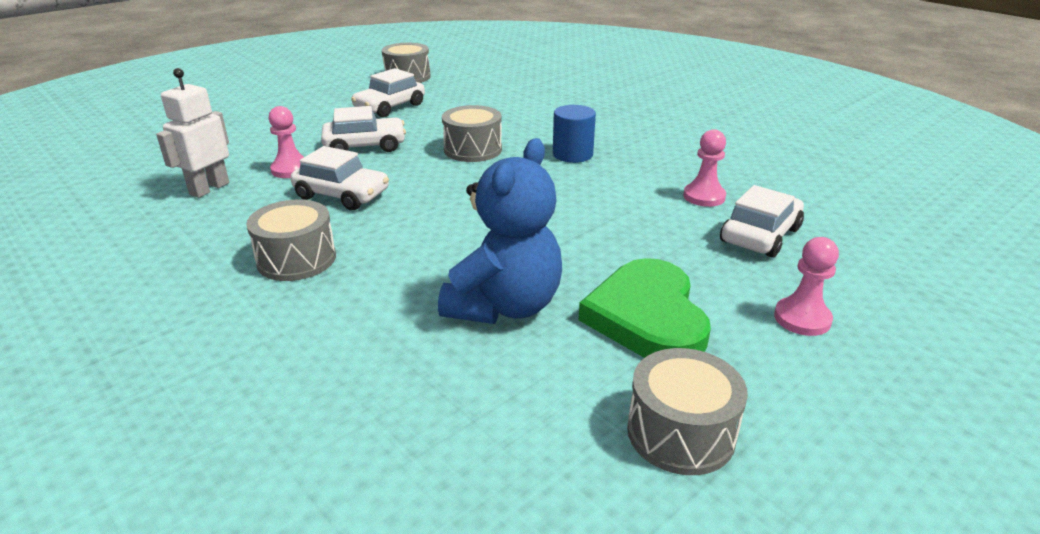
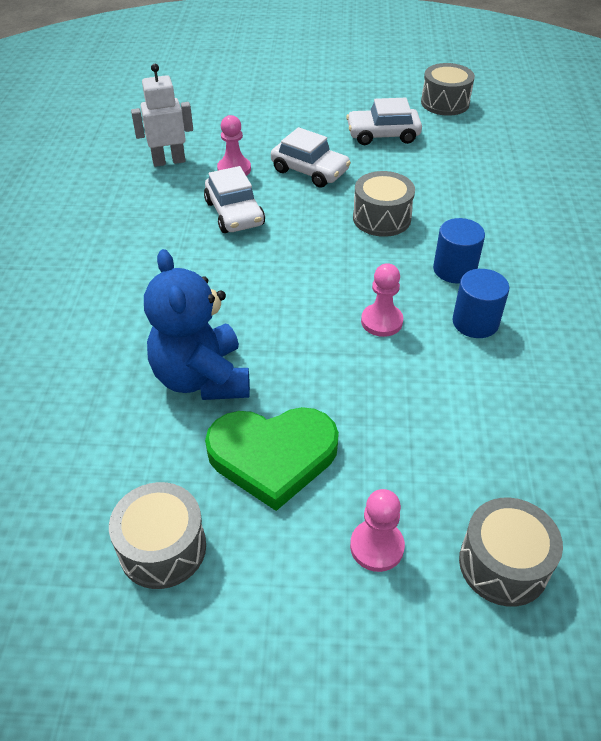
camera: 45 degrees right, 15 degrees up
grey drum [246,200,336,281] -> grey drum moved to [459,498,563,607]
blue teddy bear [438,138,562,324] -> blue teddy bear turned 90 degrees clockwise [144,249,250,400]
green heart [579,258,711,358] -> green heart turned 135 degrees counterclockwise [205,407,339,511]
pink pawn [683,129,726,207] -> pink pawn moved to [361,263,403,337]
white car [720,185,804,258] -> none
none -> blue cylinder [453,269,509,338]

